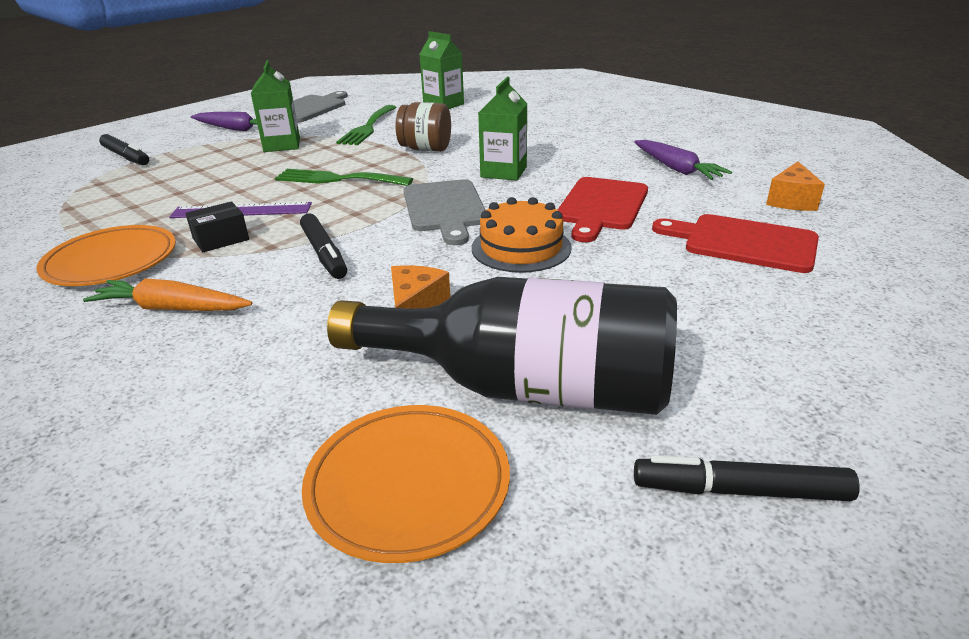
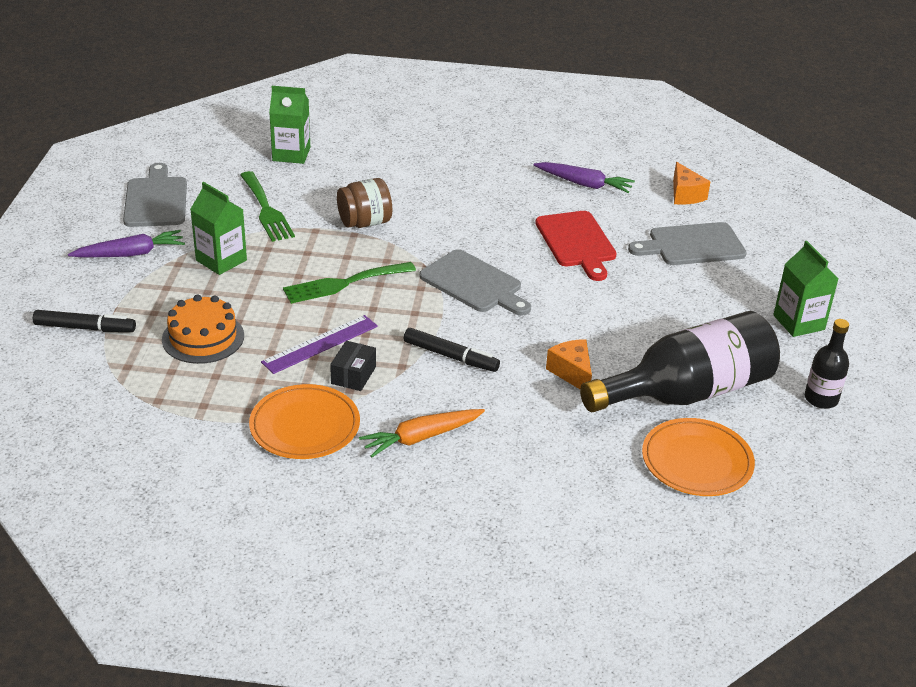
camera: 40 degrees left, 5 degrees up
orange cake [472,197,572,273] -> orange cake moved to [162,295,244,364]
green carton [478,77,528,181] -> green carton moved to [773,241,838,337]
black marker [634,455,860,501] -> black bottle [805,319,849,409]
red cutting board [652,214,819,273] -> grey cutting board [628,222,747,265]

